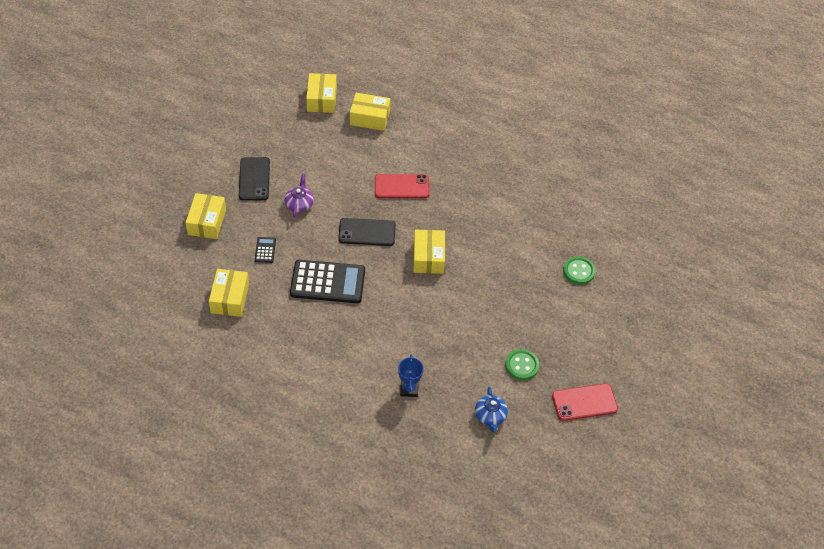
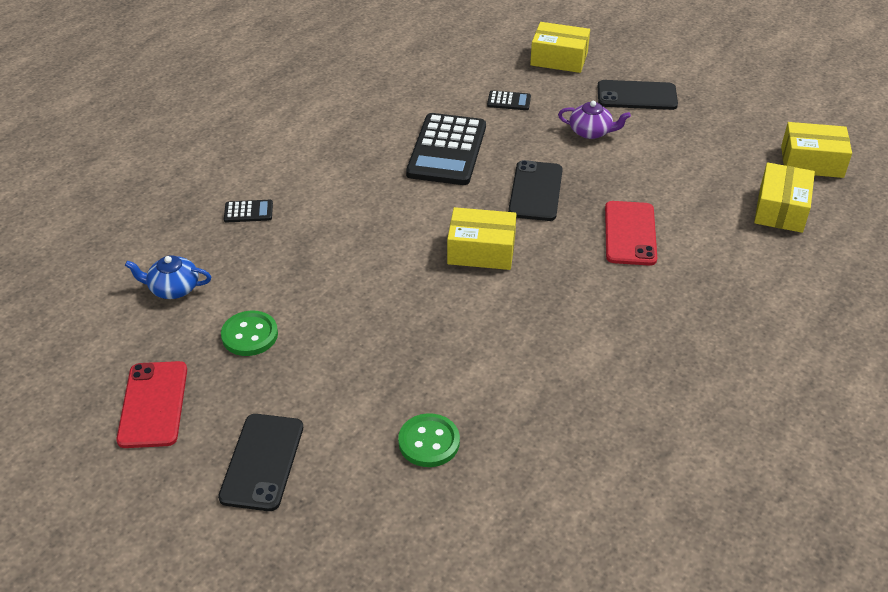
camera: 100 degrees right, 10 degrees down
yellow box [209,269,249,317] -> none
blue trophy [398,355,424,397] -> black calculator [224,200,273,223]
none -> black phone [218,414,303,511]

